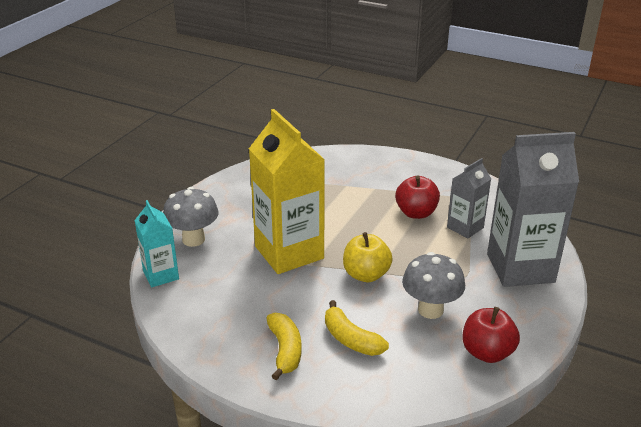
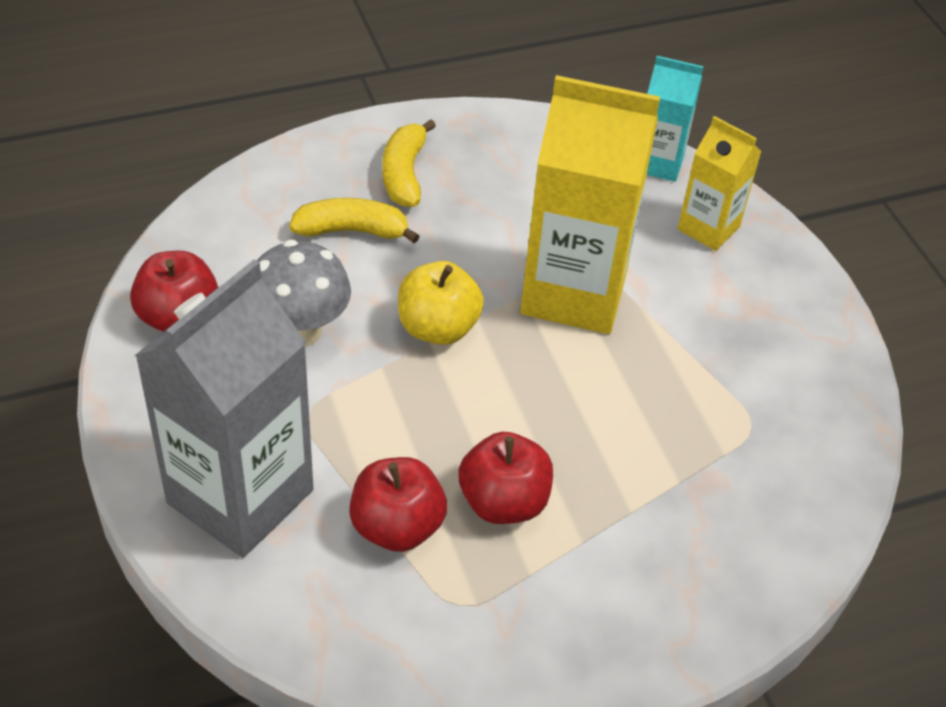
camera: 130 degrees right, 15 degrees up
grey mushroom [163,187,218,247] -> yellow carton [678,116,762,251]
yellow banana [266,313,301,380] -> yellow banana turned 60 degrees clockwise [382,119,436,207]
grey carton [447,158,491,238] -> red apple [349,457,447,552]

